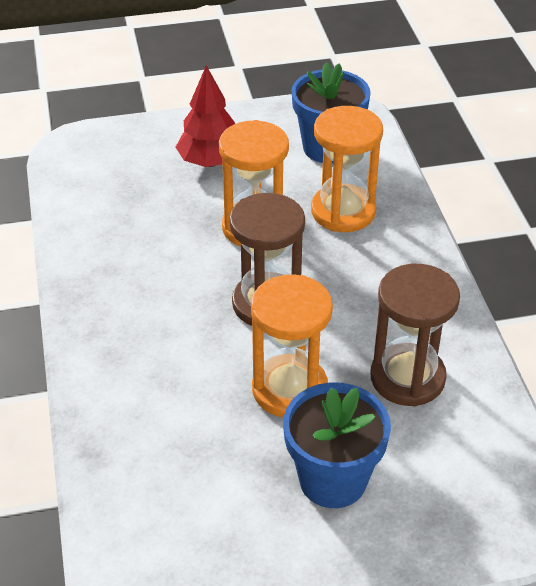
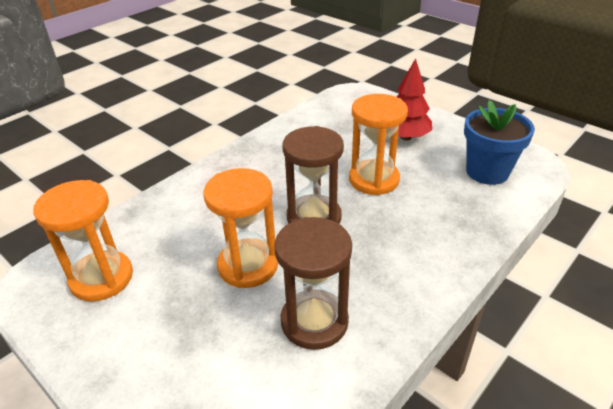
camera: 55 degrees right, 5 degrees down
blue flower pot [283,382,391,508] -> none
orange hourglass [311,106,383,232] -> orange hourglass moved to [33,180,133,302]

